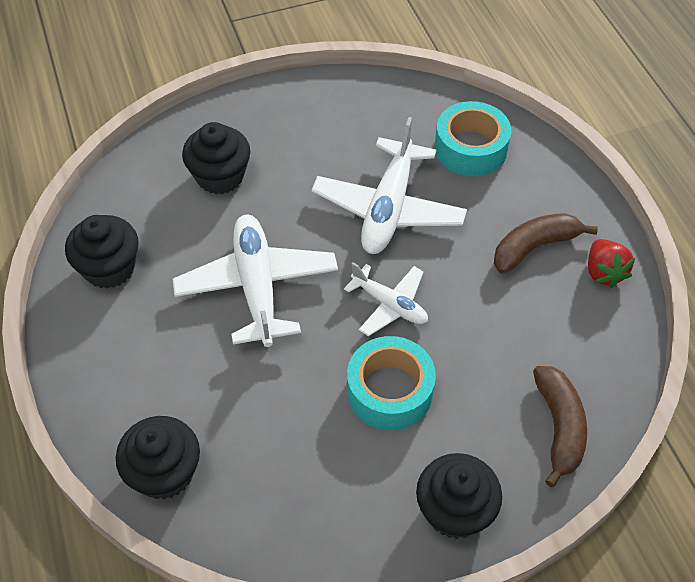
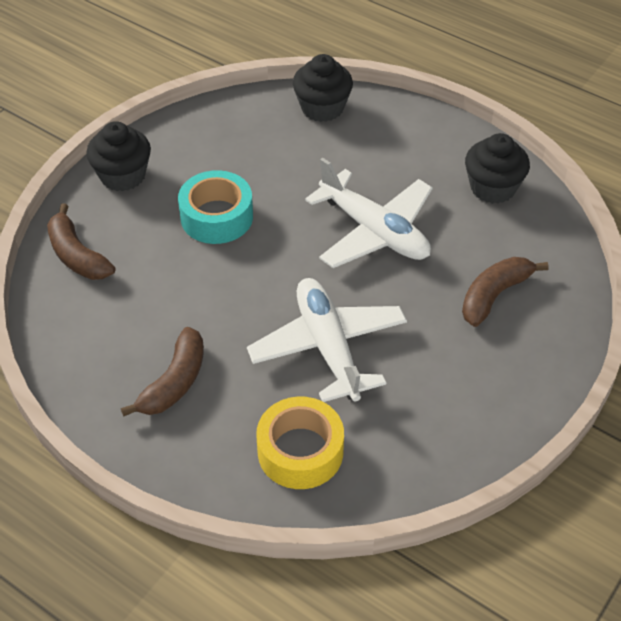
camera: 145 degrees right, 5 degrees down
black cupcake [182,122,250,194] -> brown banana [462,257,549,327]
white plane [344,262,428,336] -> none
turquoise tape [435,101,511,176] -> yellow tape [256,397,344,489]
red strawberry [588,239,635,288] -> none

